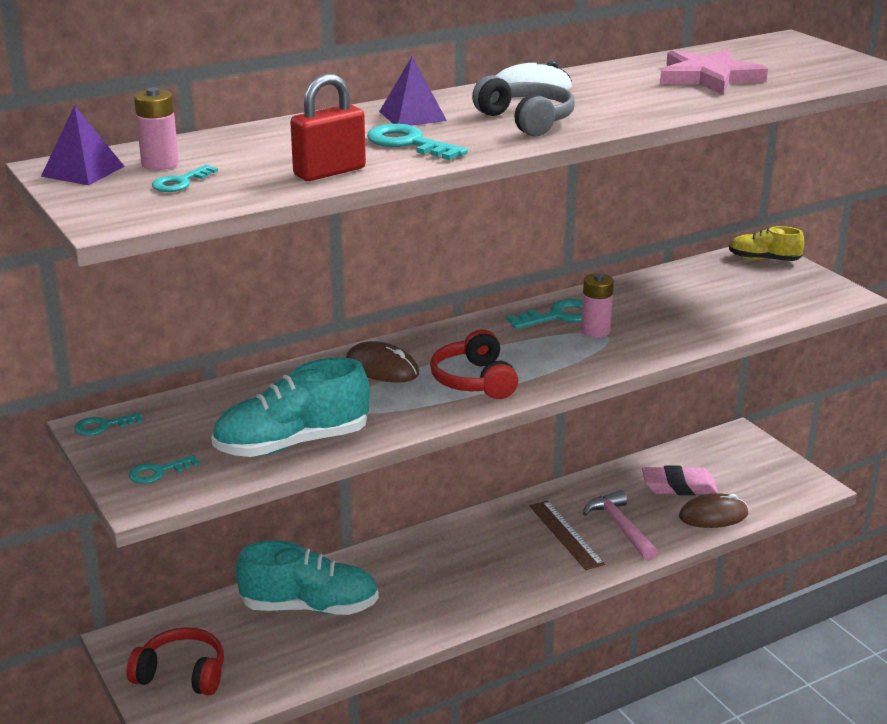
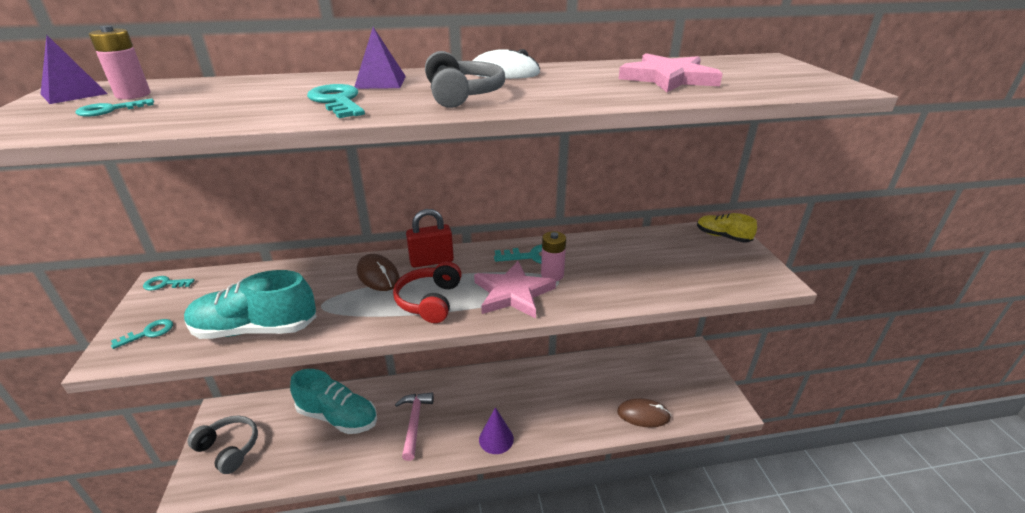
camera: 20 degrees right, 5 degrees up
red headphones [127,627,224,696] -> grey headphones [187,415,258,474]
turquoise key [129,455,200,484] -> turquoise key turned 150 degrees clockwise [111,319,173,349]
red padlock [290,74,366,181] -> red padlock moved to [406,209,454,268]
brown ruler [529,501,605,570] -> none
pink hammer [583,490,658,561] -> pink hammer moved to [395,393,434,461]
pink eraser [642,466,718,495] -> none
none -> pink star [474,261,556,318]
none -> purple cone [479,407,514,454]

